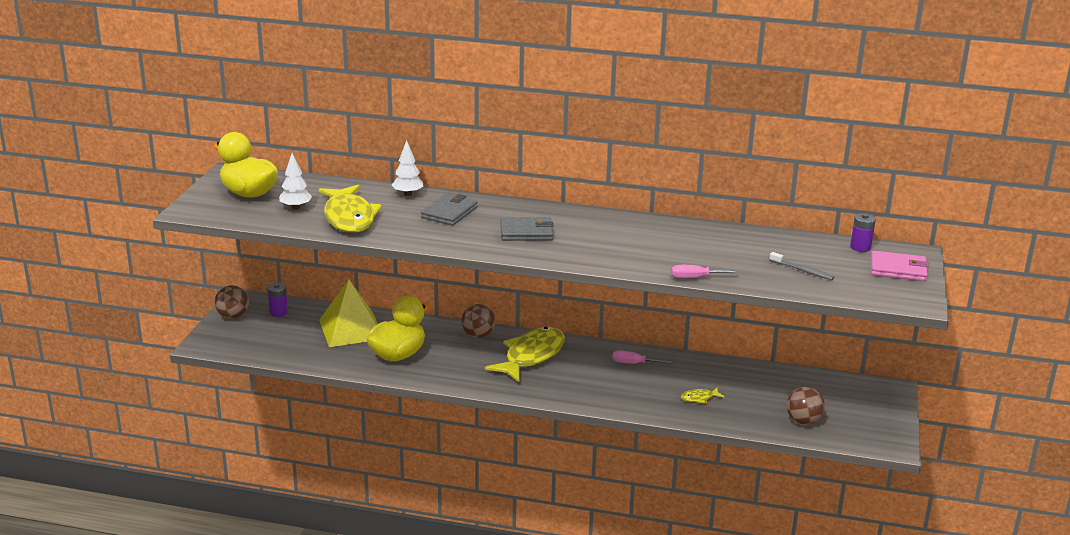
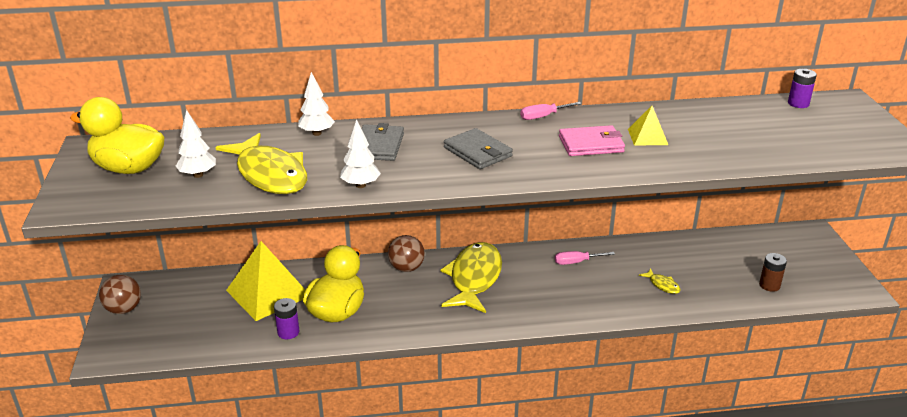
camera: 20 degrees left, 5 degrees up
purple battery [267,283,288,317] -> purple battery moved to [274,298,299,339]
grey wallet [500,217,554,241] -> grey wallet turned 75 degrees clockwise [444,128,513,169]
pink screwdriver [671,265,739,278] -> pink screwdriver moved to [520,102,582,120]
yellow fish [681,388,725,403] -> yellow fish turned 90 degrees counterclockwise [639,269,680,294]
grey toothbrush [769,252,834,280] -> none
brown ball [786,387,825,425] -> brown battery [759,253,787,292]
pink wallet [871,251,929,281] -> pink wallet moved to [559,125,625,156]
none -> white tree [340,119,381,188]
none -> yellow pyramid [628,106,668,146]

